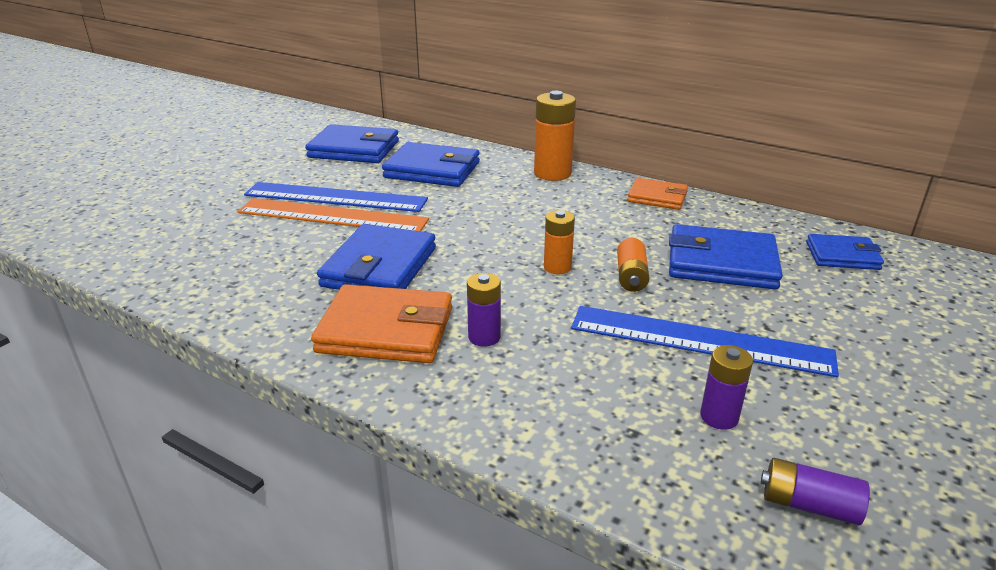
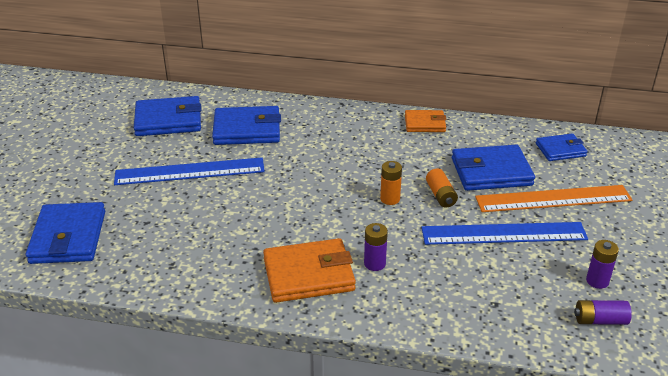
camera: 20 degrees left, 5 degrees up
orange ruler [237,198,429,232] -> orange ruler moved to [475,185,633,212]
blue wallet [317,224,436,290] -> blue wallet moved to [26,202,105,264]
orange battery [534,91,576,181] -> none
purple battery [700,345,753,430] -> purple battery moved to [586,240,619,289]

